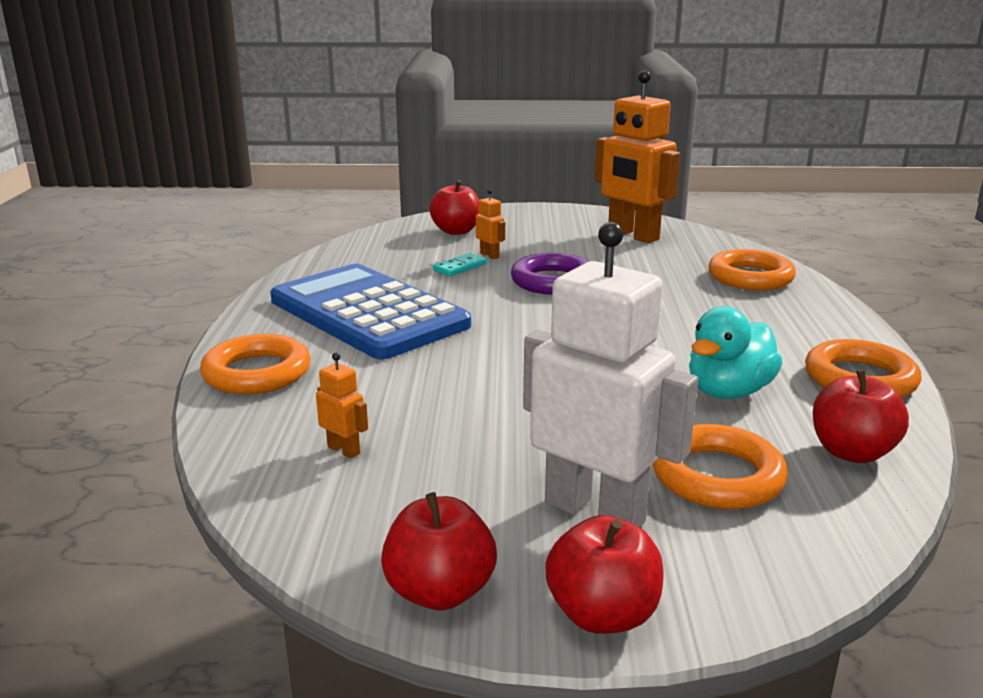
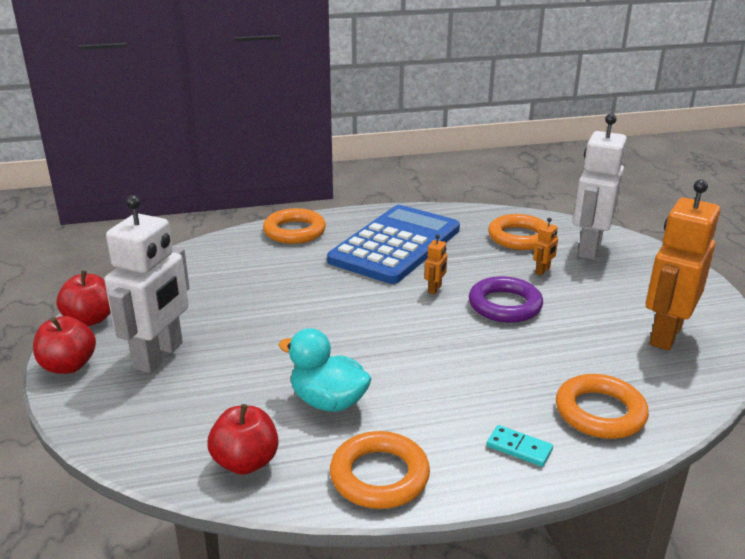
camera: 75 degrees right, 5 degrees up
orange robot [316,353,368,458] -> orange robot moved to [425,234,447,294]
red apple [429,180,479,235] -> white robot [573,114,627,260]
turquoise domino [433,253,487,276] -> turquoise domino moved to [487,425,553,467]
orange ring [653,424,788,509] -> orange ring moved to [488,214,546,250]

